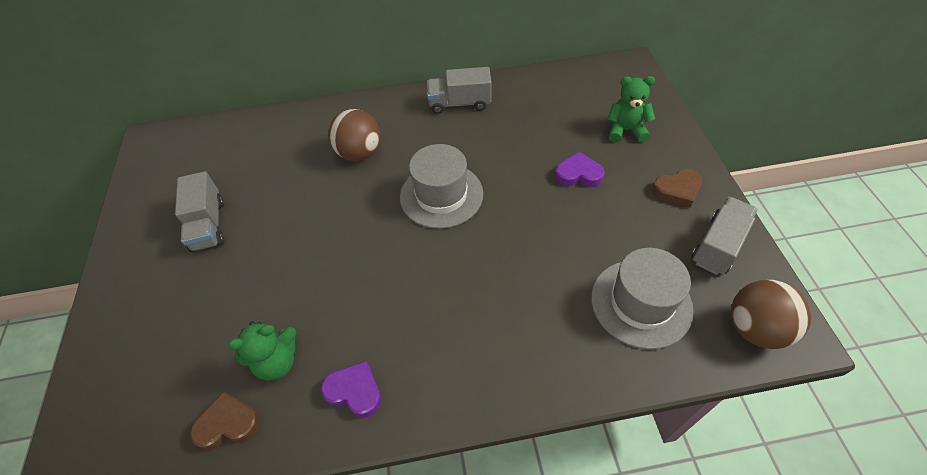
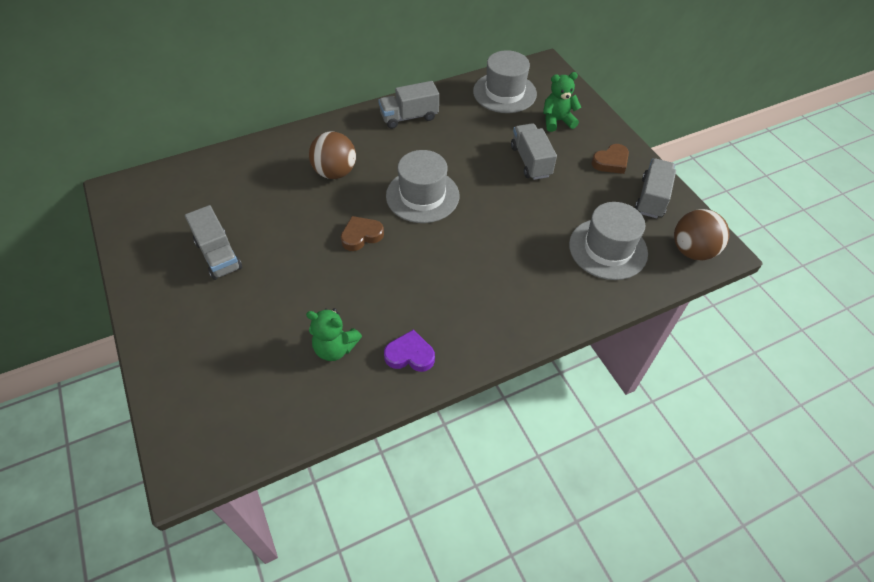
camera: 20 degrees left, 0 degrees up
brown heart [190,391,260,450] -> brown heart moved to [341,216,384,251]
green teddy bear [227,322,297,380] -> green teddy bear turned 60 degrees clockwise [306,308,362,361]
purple heart [555,152,605,187] -> grey truck [511,123,557,180]
none -> grey hat [473,50,537,113]

